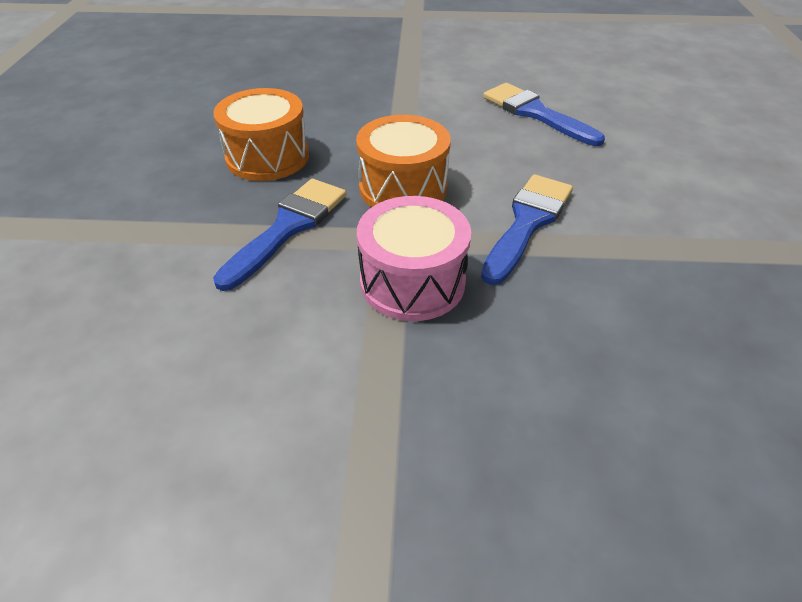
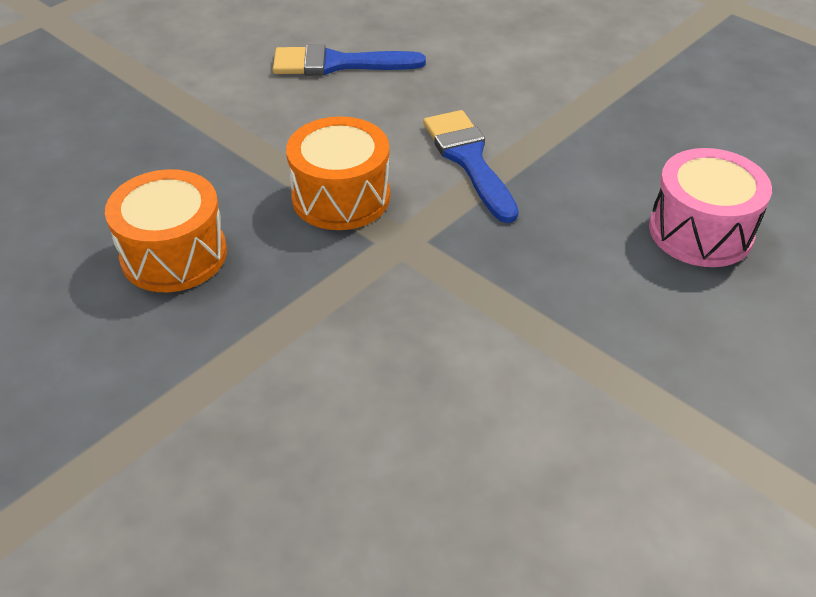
camera: 50 degrees left, 0 degrees up
blue brush [213,179,346,291] -> none
pink drum [357,196,471,321] -> pink drum moved to [649,148,772,267]

